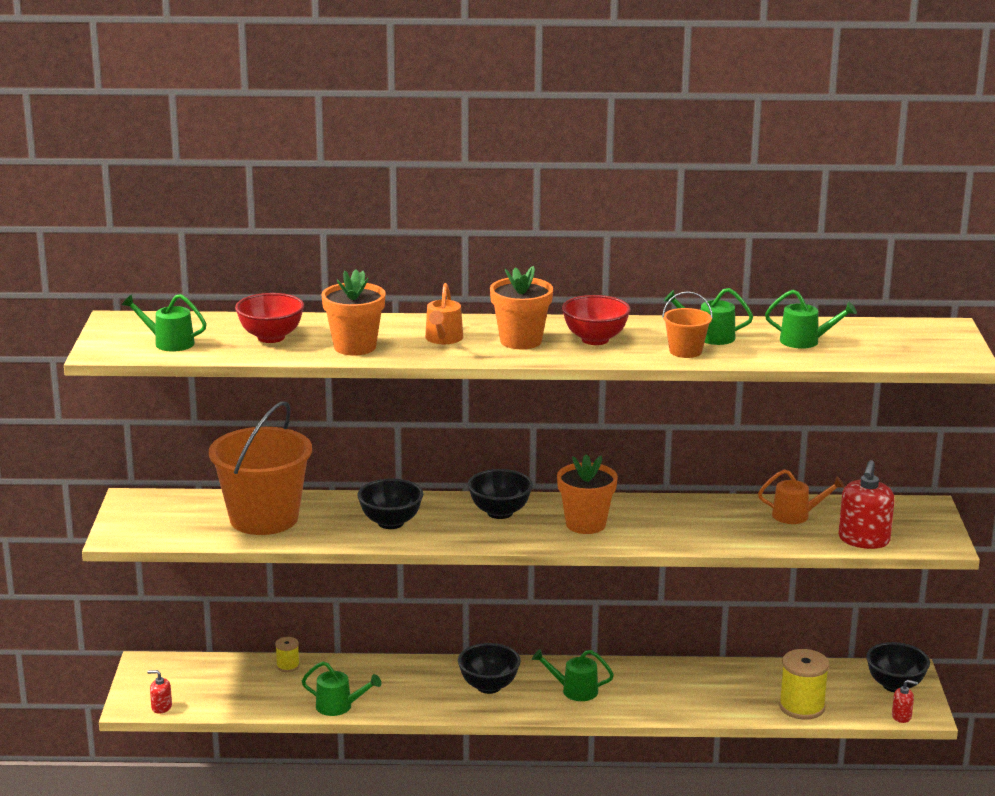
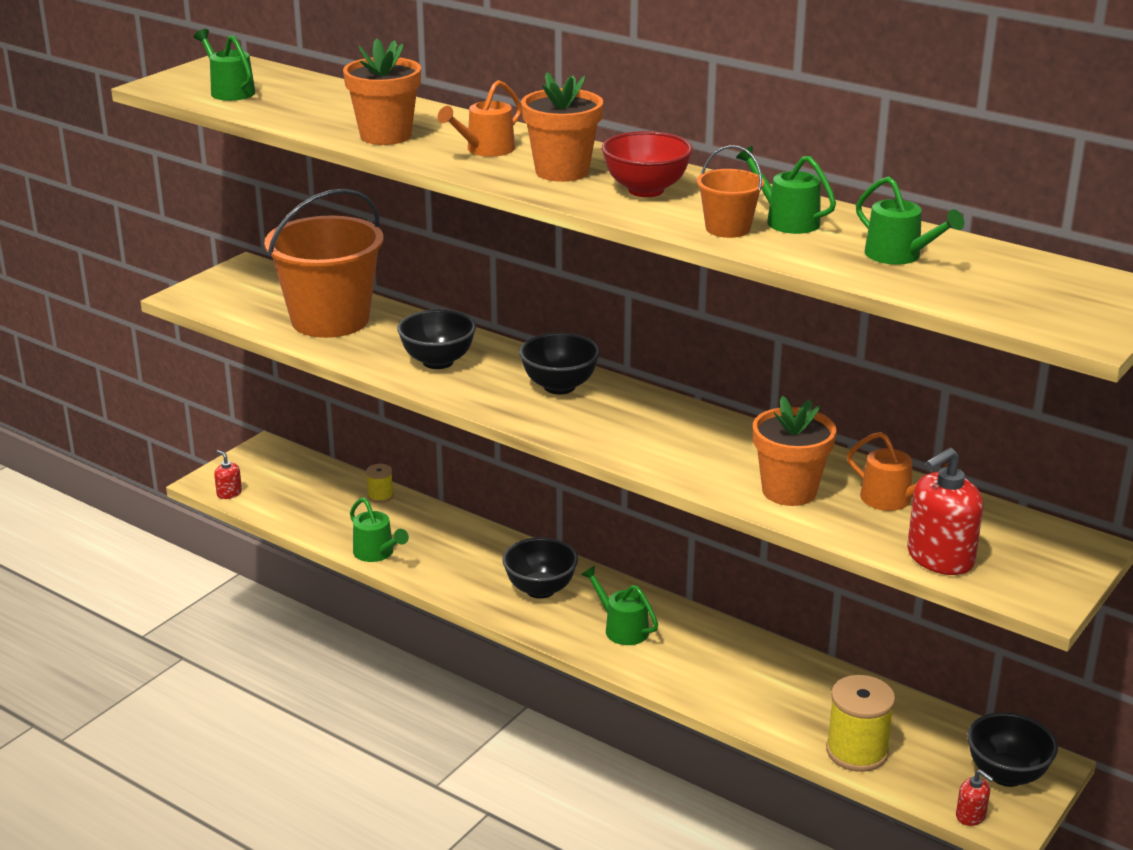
camera: 35 degrees right, 5 degrees up
red bowl [235,293,304,343] -> none
orange flower pot [557,454,618,534] -> orange flower pot moved to [753,396,836,506]

